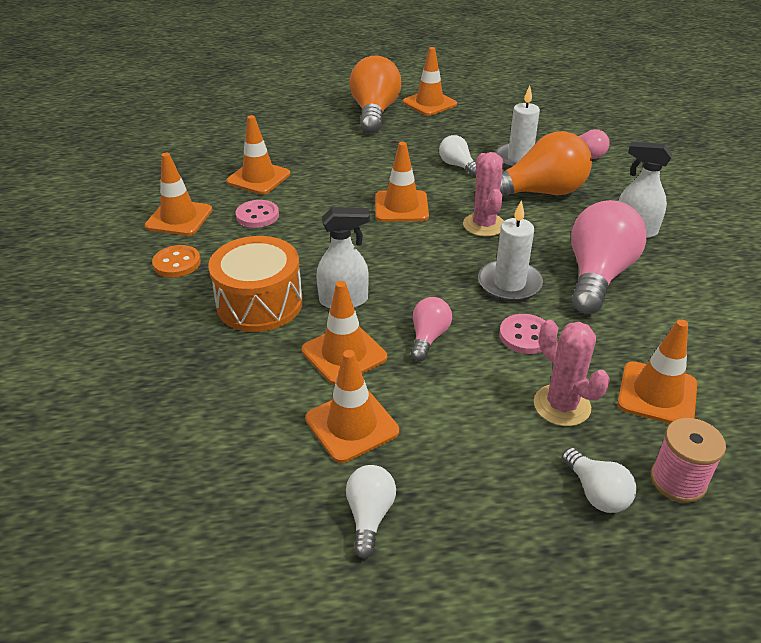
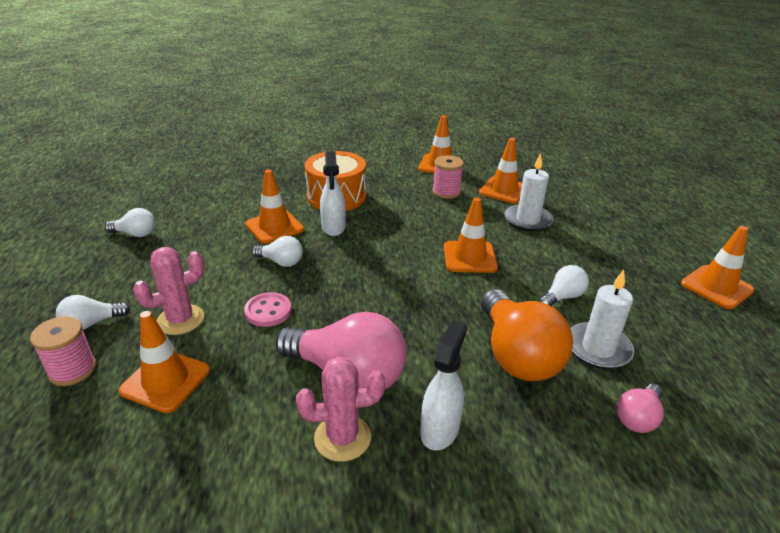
camera: 90 degrees right, 5 degrees down
orange button [152,245,201,278] -> none
pink button [236,200,279,228] -> pink spool [432,155,464,199]
orange traffic cone [305,350,399,463] -> none
orange light bulb [349,56,401,134] -> none
pink light bulb [411,297,452,361] -> white light bulb [252,236,303,267]
pink cactus [463,152,504,237] -> pink cactus moved to [296,357,385,462]
white candle [478,200,543,301] -> white candle moved to [504,153,553,232]

